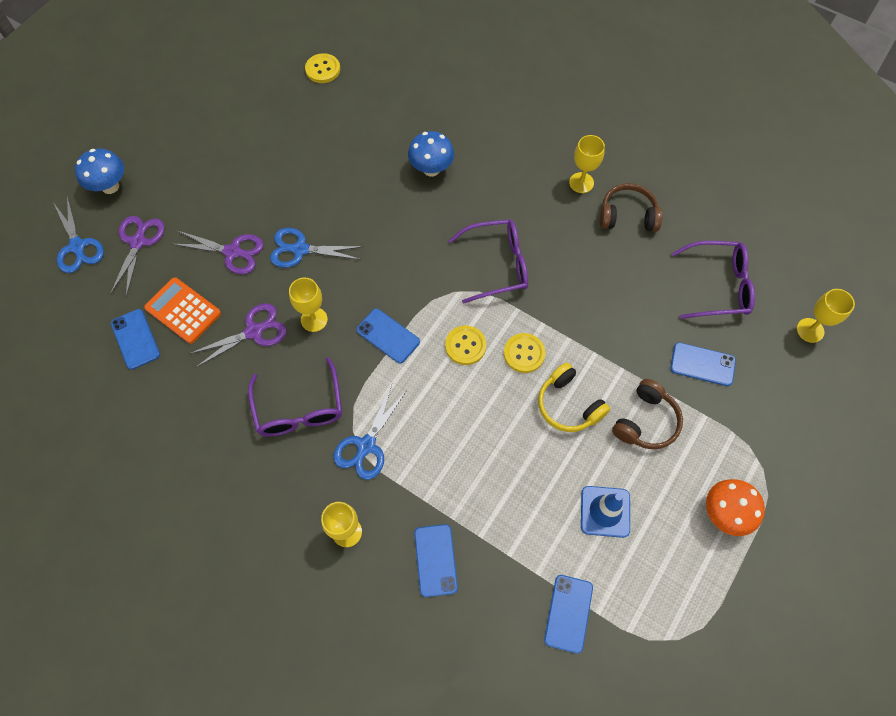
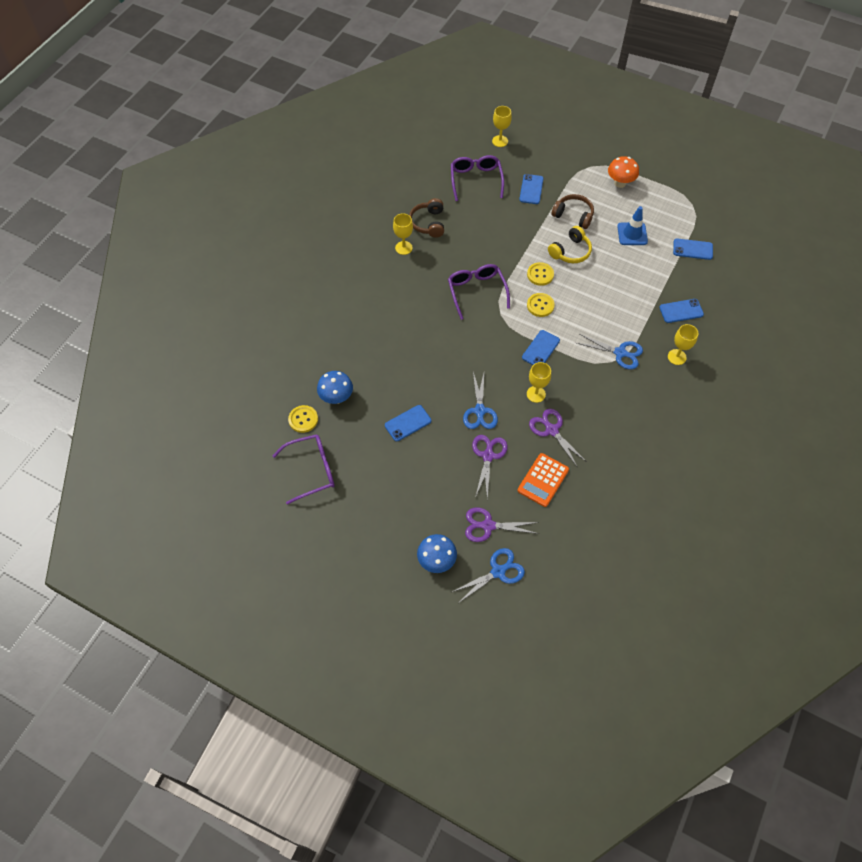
camera: 95 degrees left, 5 degrees down
blue phone [111,309,160,370] -> blue phone moved to [385,405,431,441]
purple glasses [248,357,342,437] -> purple glasses moved to [273,434,335,505]
blue mushroom [408,131,454,177] -> blue mushroom moved to [317,371,353,404]

